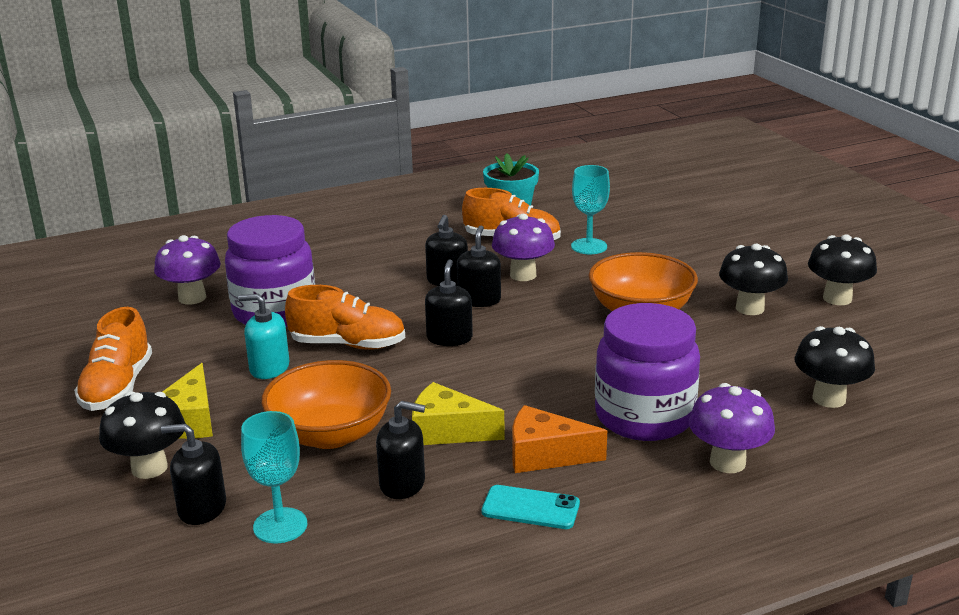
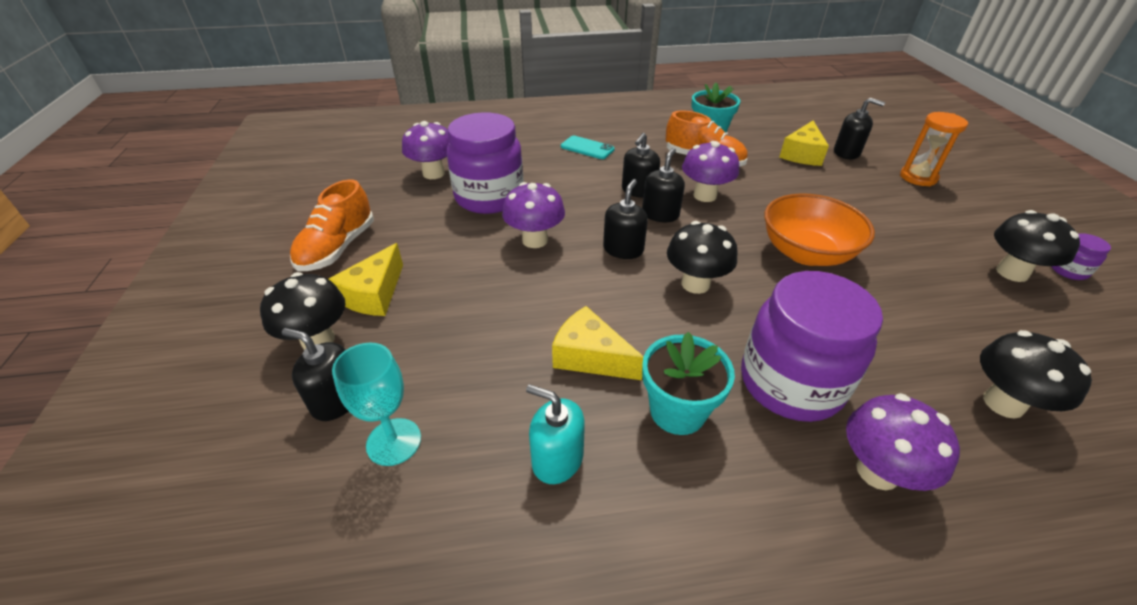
camera: 15 degrees right, 15 degrees up
turquoise soap dispenser [238,294,289,379] -> turquoise soap dispenser moved to [526,384,585,484]
orange bowl [262,360,391,449] -> none
orange shoe [285,285,405,350] -> purple mushroom [502,182,565,248]
black soap dispenser [376,401,425,499] -> black soap dispenser moved to [834,98,885,159]
turquoise phone [482,485,580,529] -> turquoise phone moved to [561,136,615,159]
orange cheese [512,405,607,473] -> turquoise flower pot [642,332,735,435]
turquoise goblet [571,165,610,254] -> none
black mushroom [719,244,788,315] -> black mushroom moved to [667,221,737,294]
none -> yellow cheese [779,121,829,166]
none -> orange hourglass [900,112,968,186]
none -> purple jar [1051,233,1111,280]

